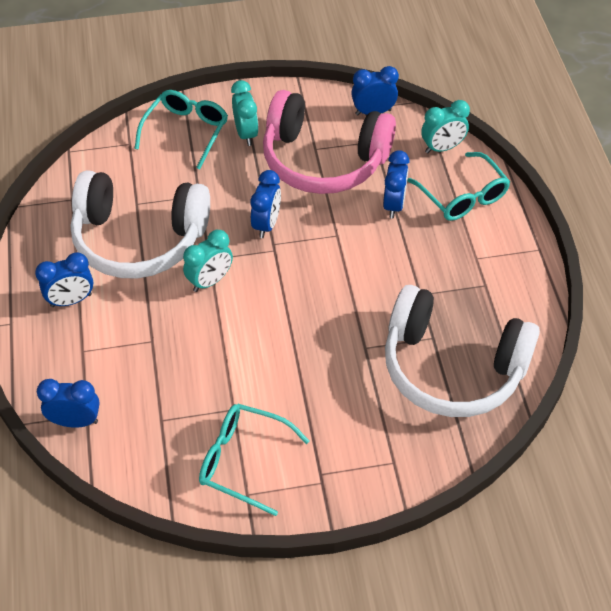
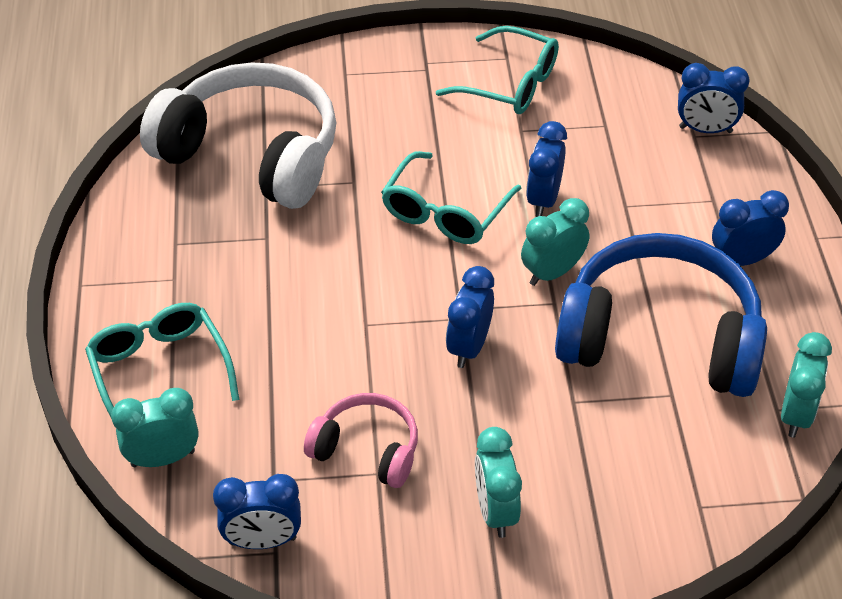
camera: 175 degrees left, 5 degrees down
white headphones [71,170,210,279] -> blue headphones [555,233,767,397]
turquoise glasses [135,90,228,169] -> turquoise glasses moved to [381,151,521,244]
pink headphones [263,90,396,194] -> pink headphones [304,393,418,488], size x0.50
blue clock [383,150,410,219] -> blue clock moved to [526,121,567,217]
none -> turquoise clock [781,332,832,438]

